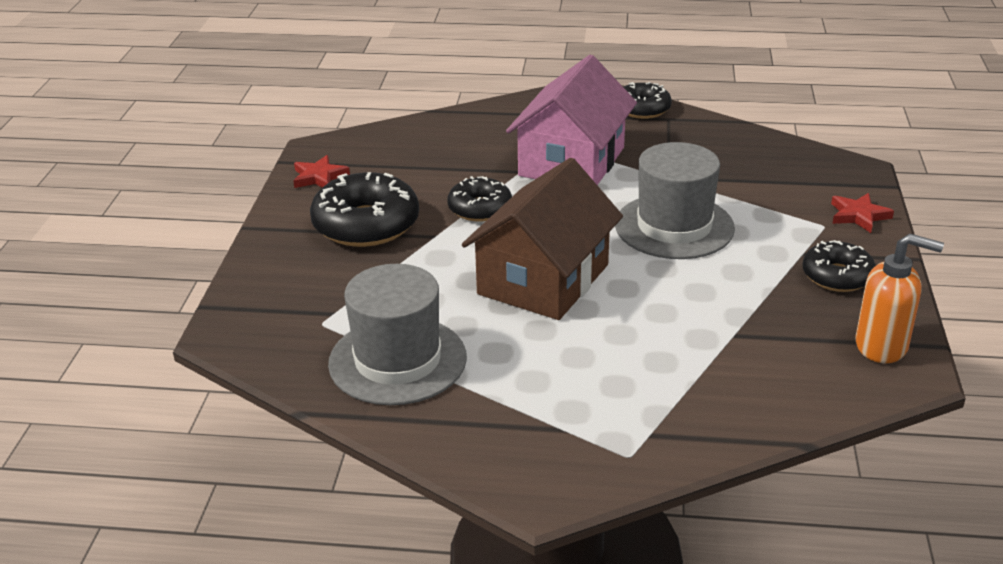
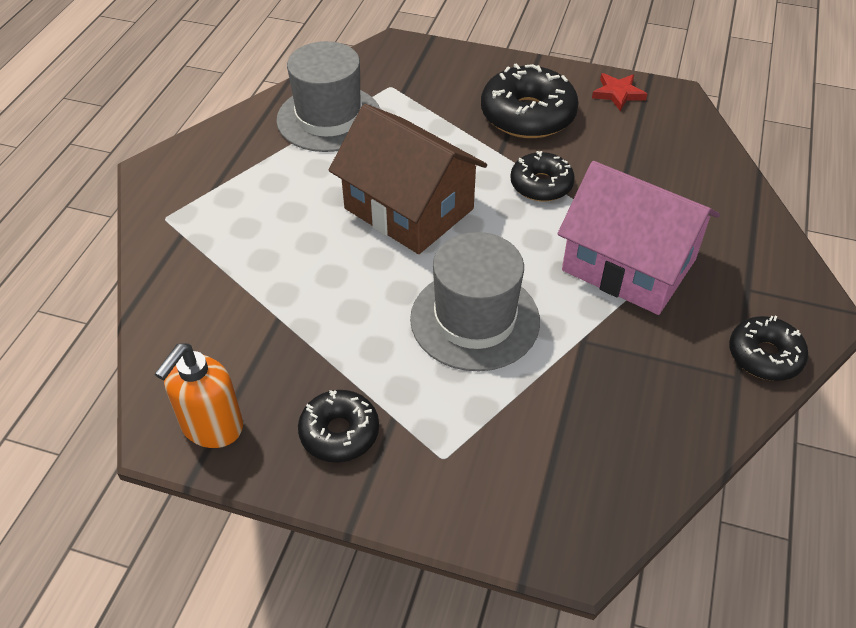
camera: 100 degrees right, 15 degrees up
red star [831,193,894,233] -> none

